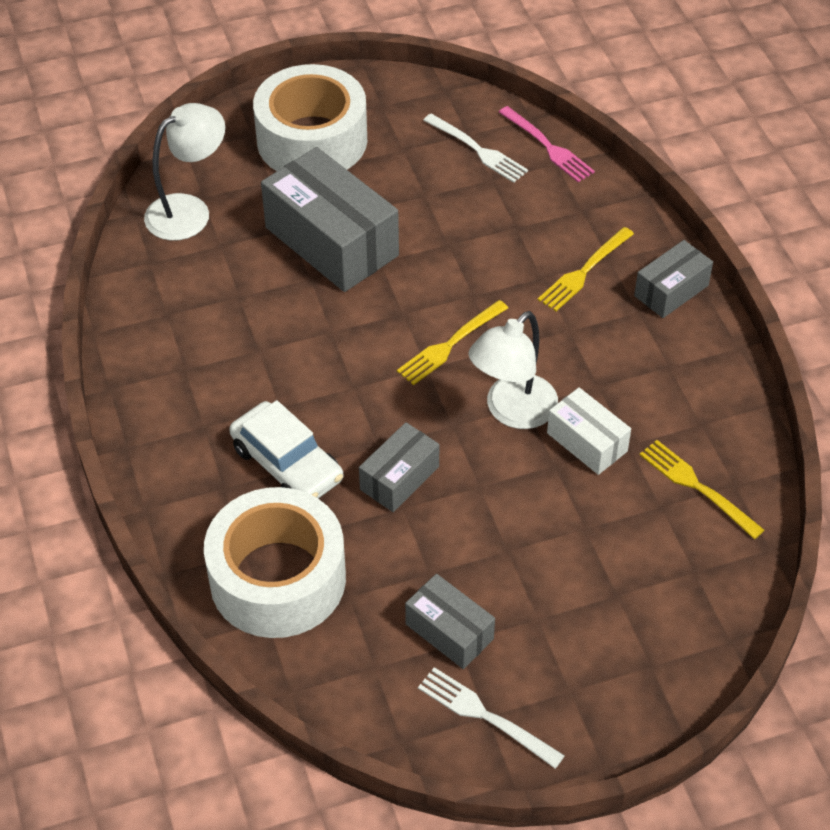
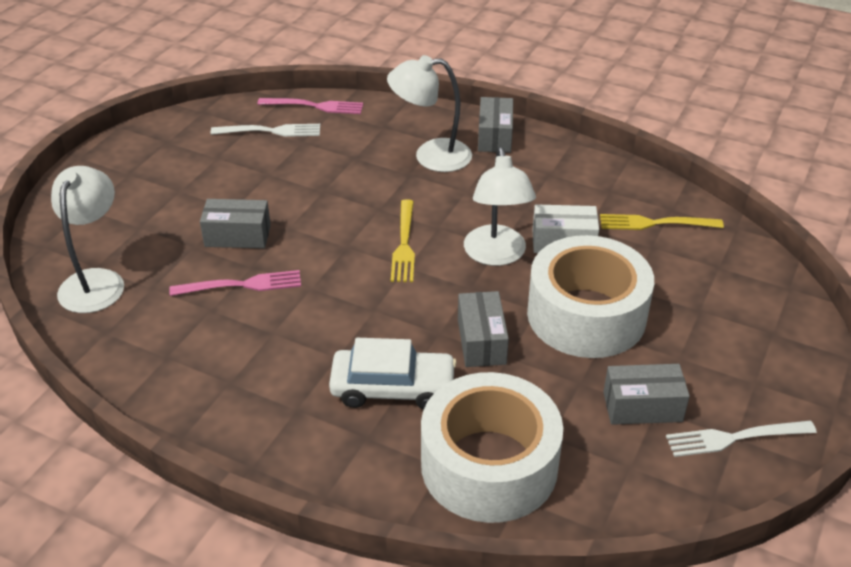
camera: 45 degrees left, 10 degrees down
white tape [253,64,367,171] -> white tape moved to [527,235,654,358]
grey box [261,147,399,292] -> grey box [200,199,271,249], size x0.54
yellow fork [538,227,634,311] -> white lamp [387,55,472,172]
none -> pink fork [169,270,301,296]

